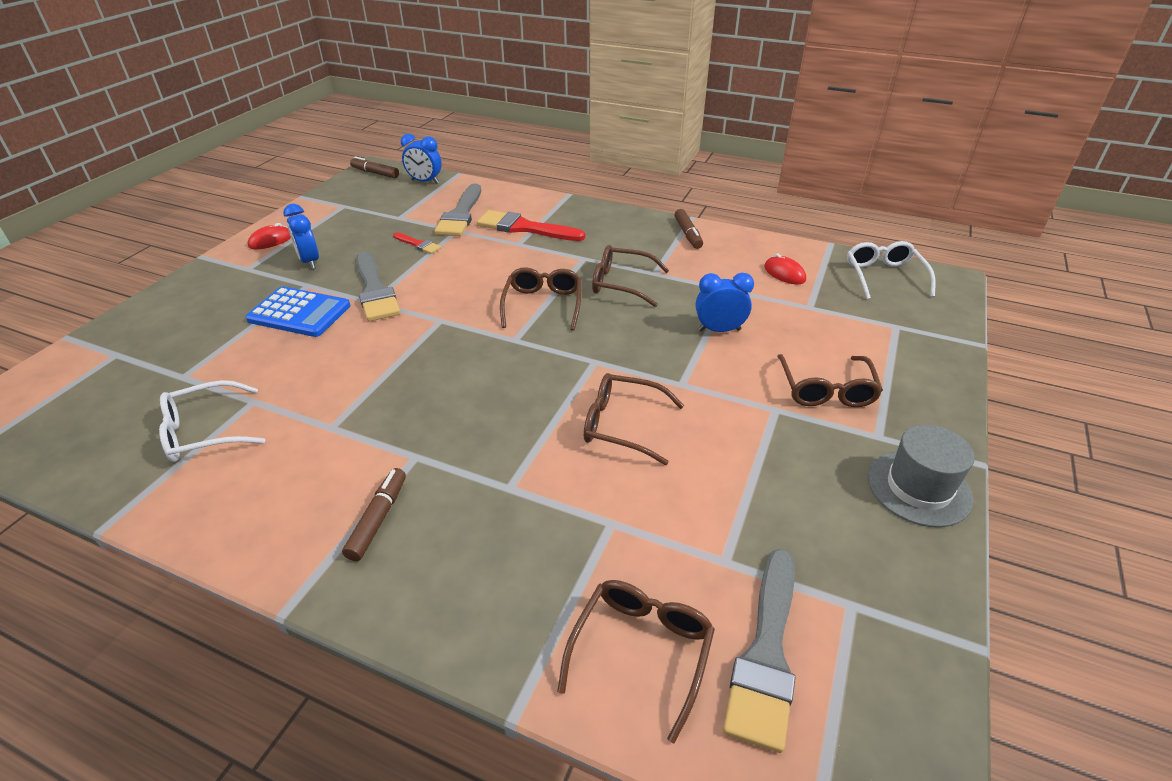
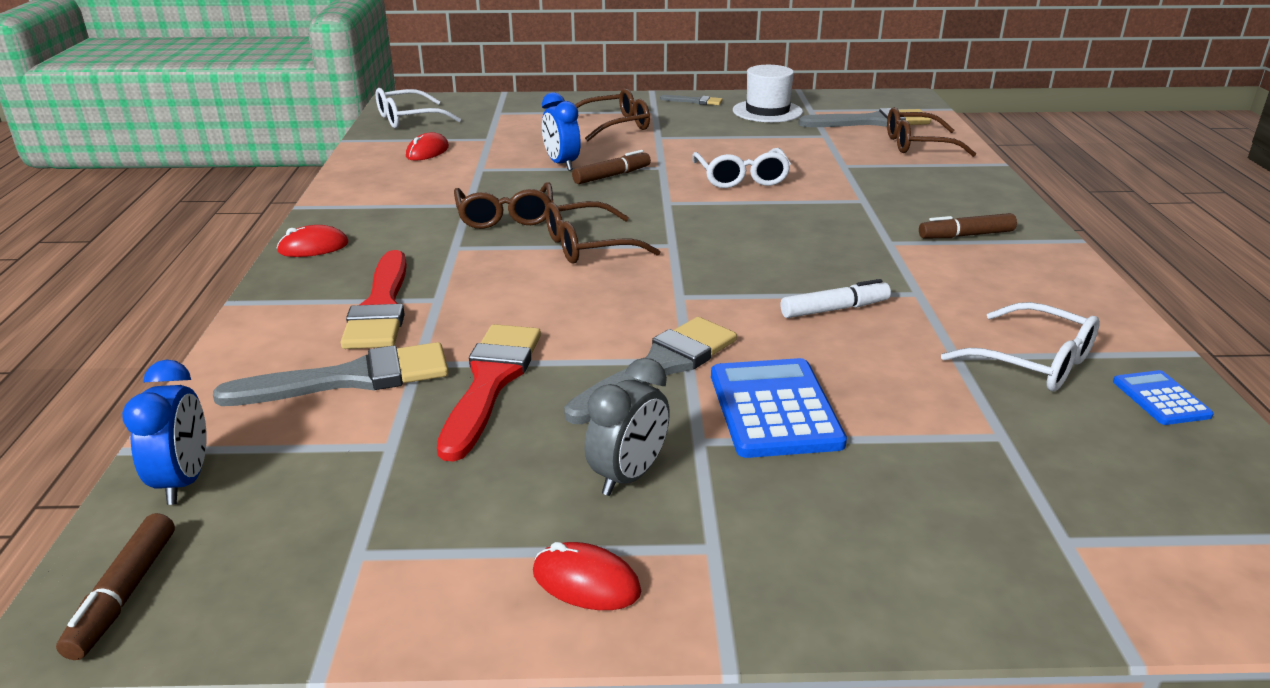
camera: 115 degrees left, 10 degrees down
blue clock [283,204,319,269] -> grey clock [585,358,670,496]
red brush [393,232,441,254] -> red brush [437,324,541,462], size x1.95
brown glasses [584,373,684,465] -> white glasses [692,148,791,188]
brown marker [675,209,703,249] -> brown marker moved to [572,150,651,184]
grey hat [868,425,975,527] -> grey brush [660,95,723,105]
none -> red mouse [277,225,349,257]
none -> white hat [733,65,803,122]
none -> white marker [781,279,891,318]
none -> blue calculator [1113,370,1214,425]

